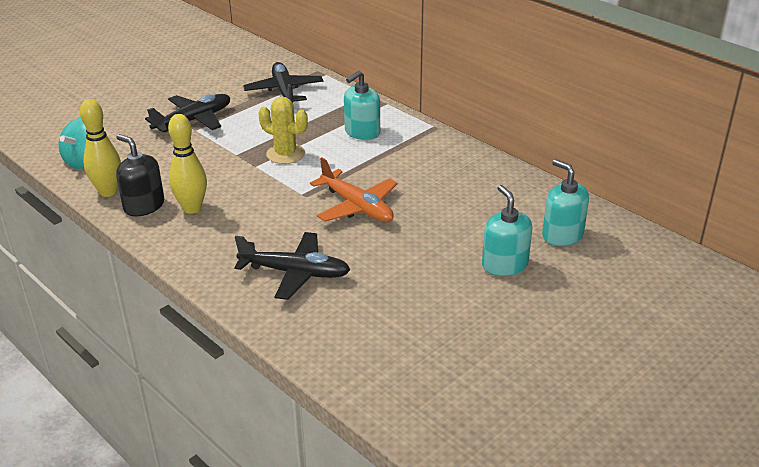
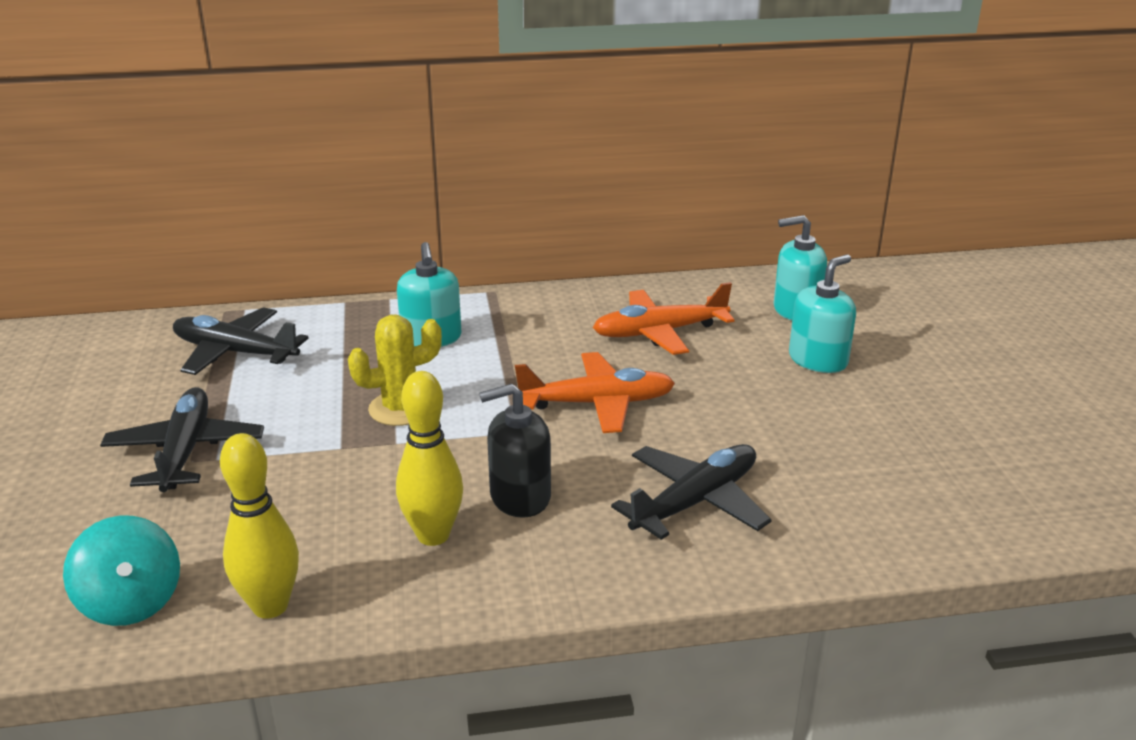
camera: 55 degrees left, 5 degrees down
black soap dispenser [116,134,164,216] -> black soap dispenser moved to [479,384,551,518]
turquoise soap dispenser [482,185,532,276] -> turquoise soap dispenser turned 120 degrees clockwise [789,255,856,373]
none -> orange plane [593,282,735,355]

